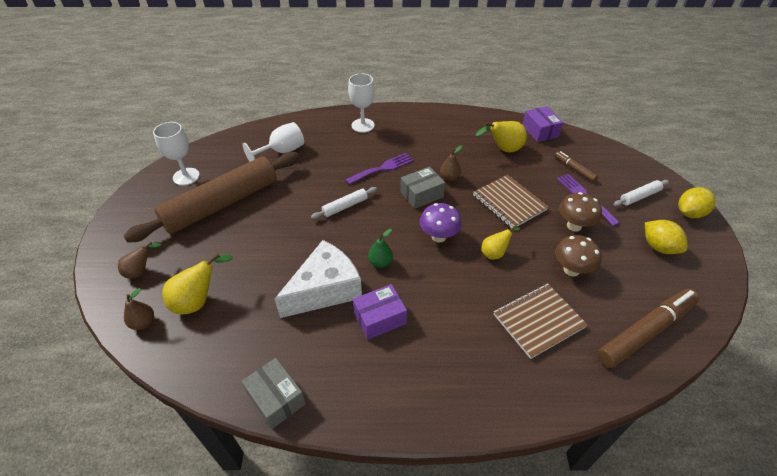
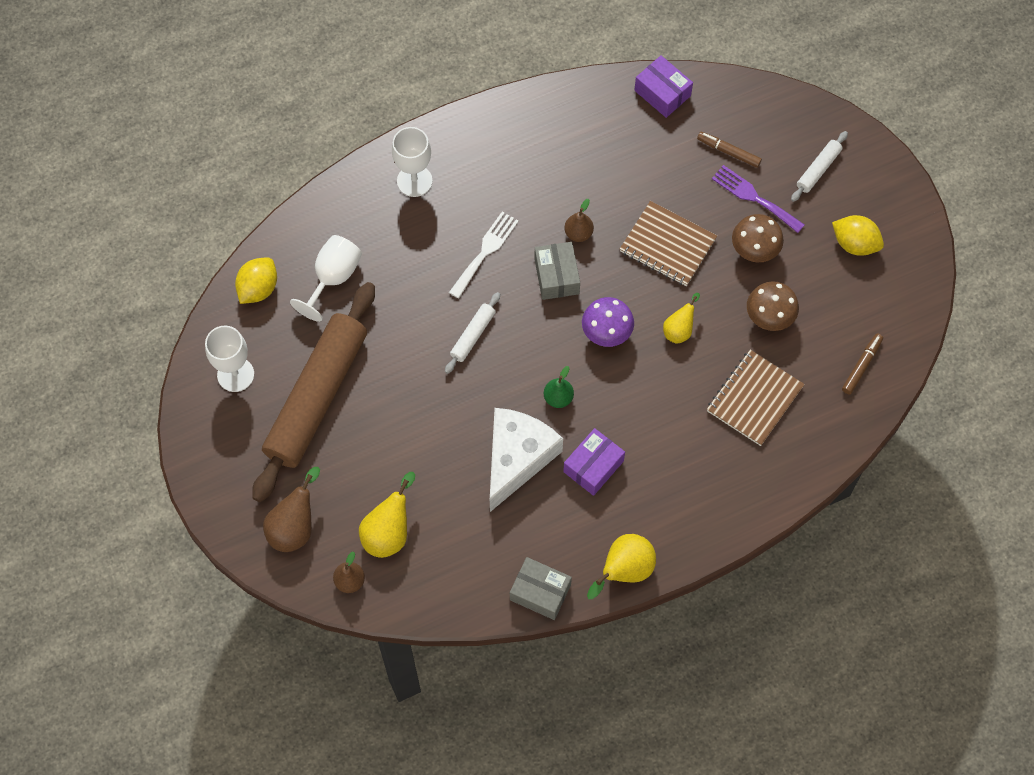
camera: 25 degrees left, 20 degrees up
brown pear [118,242,161,279] -> brown pear [263,467,320,552], size x1.56
purple fork [345,153,414,185] -> white fork [449,211,519,298]
grey box [400,167,445,209] -> grey box turned 45 degrees counterclockwise [534,242,580,300]
yellow pear [476,121,527,152] -> yellow pear moved to [587,534,656,599]
brown marker [597,289,699,368] -> brown marker [842,333,883,394], size x0.49
yellow lemon [678,187,716,218] -> yellow lemon moved to [235,257,277,304]

